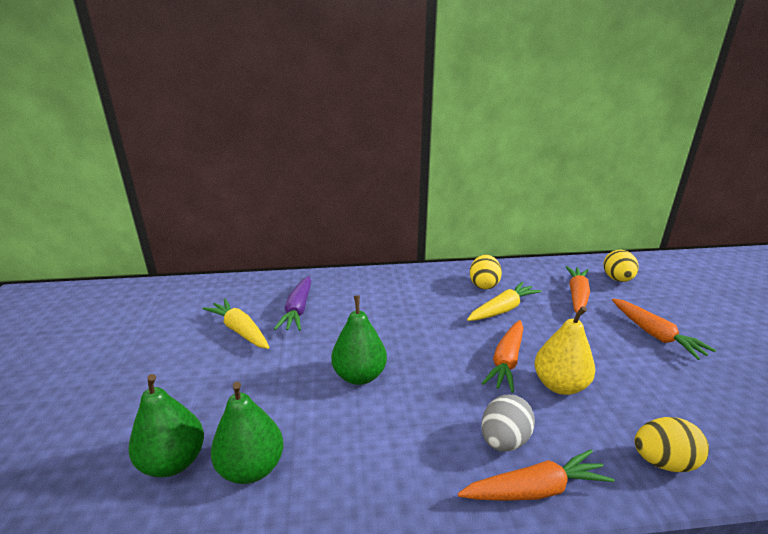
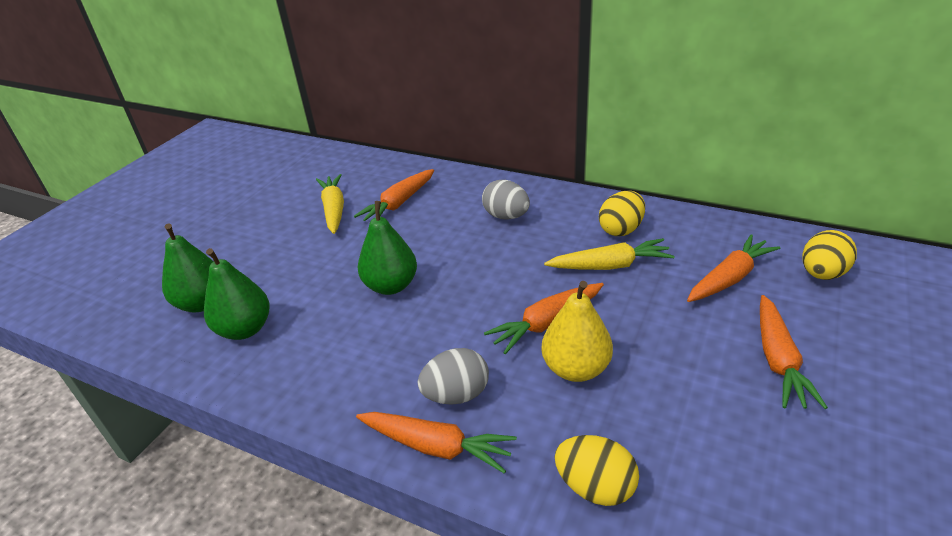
camera: 35 degrees right, 10 degrees up
purple carrot [274,276,311,331] -> orange carrot [354,169,434,221]
none -> grey egg [482,180,530,220]

